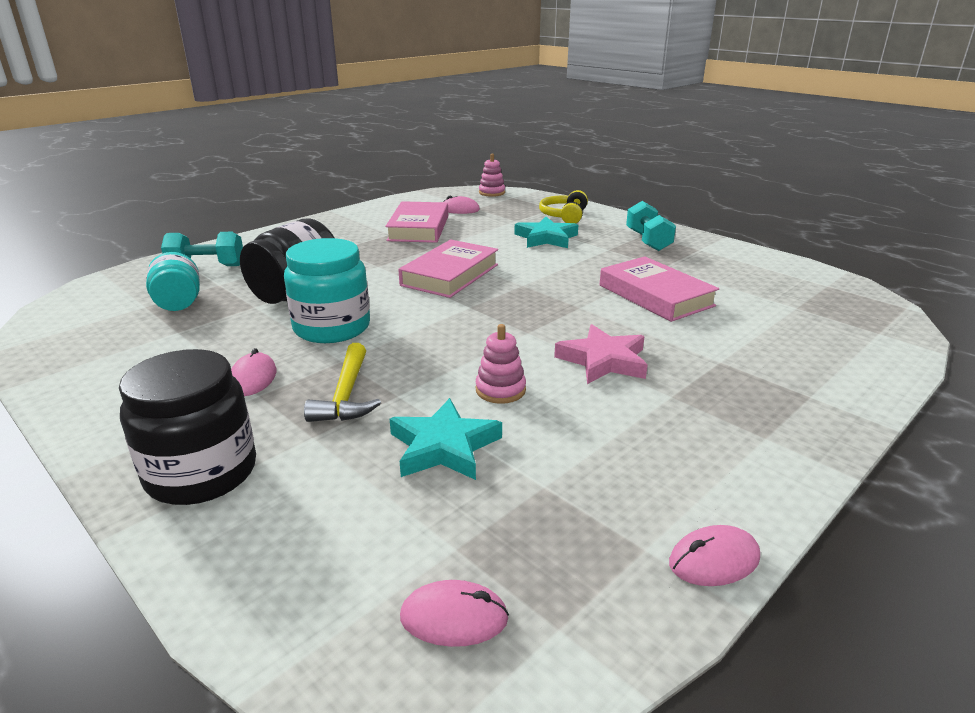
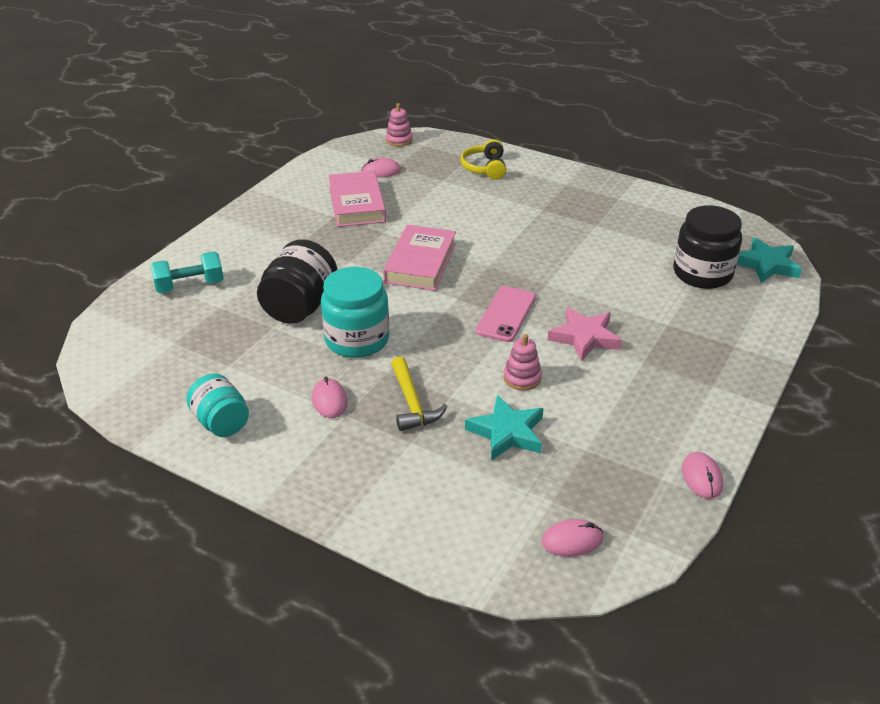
camera: 15 degrees left, 10 degrees up
black jar [119,349,256,505] -> black jar moved to [674,205,742,289]
turquoise jar [146,252,200,311] -> turquoise jar moved to [186,374,249,437]
turquoise star [514,217,578,248] -> turquoise star moved to [737,237,802,283]
pink book [600,256,719,322] -> none
turquoise dumbbell [626,201,676,251] -> none
pink mouse [669,525,760,586] -> pink mouse turned 60 degrees counterclockwise [682,452,723,499]
none -> pink phone [476,286,536,342]

